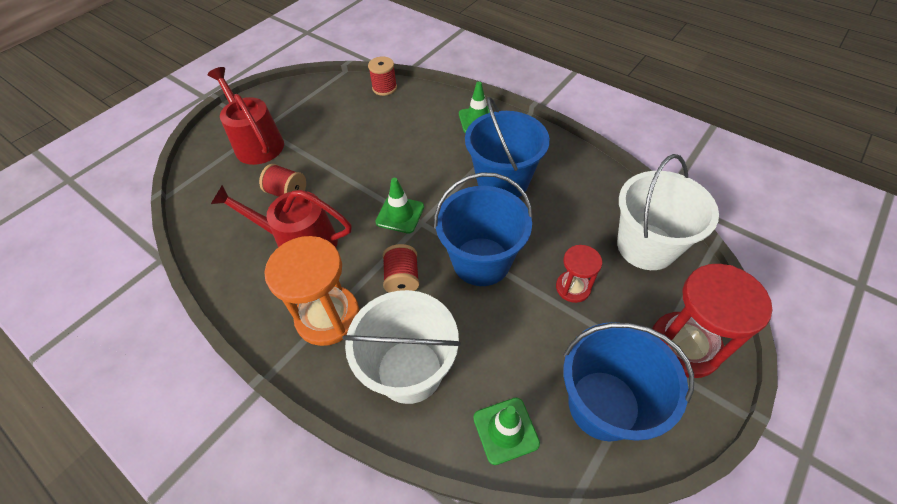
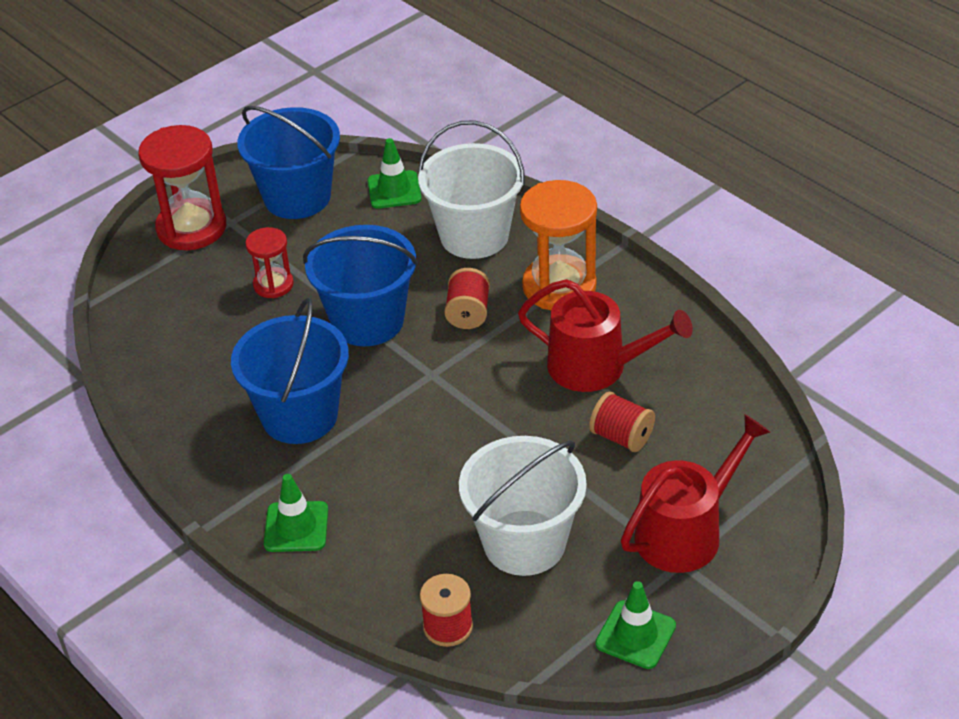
camera: 170 degrees left, 10 degrees down
red watering can [208,67,284,165] -> red watering can turned 105 degrees counterclockwise [621,414,770,573]
green traffic cone [375,178,424,234] -> green traffic cone moved to [595,581,676,669]
white bucket [617,154,719,270] -> white bucket moved to [459,436,587,576]

